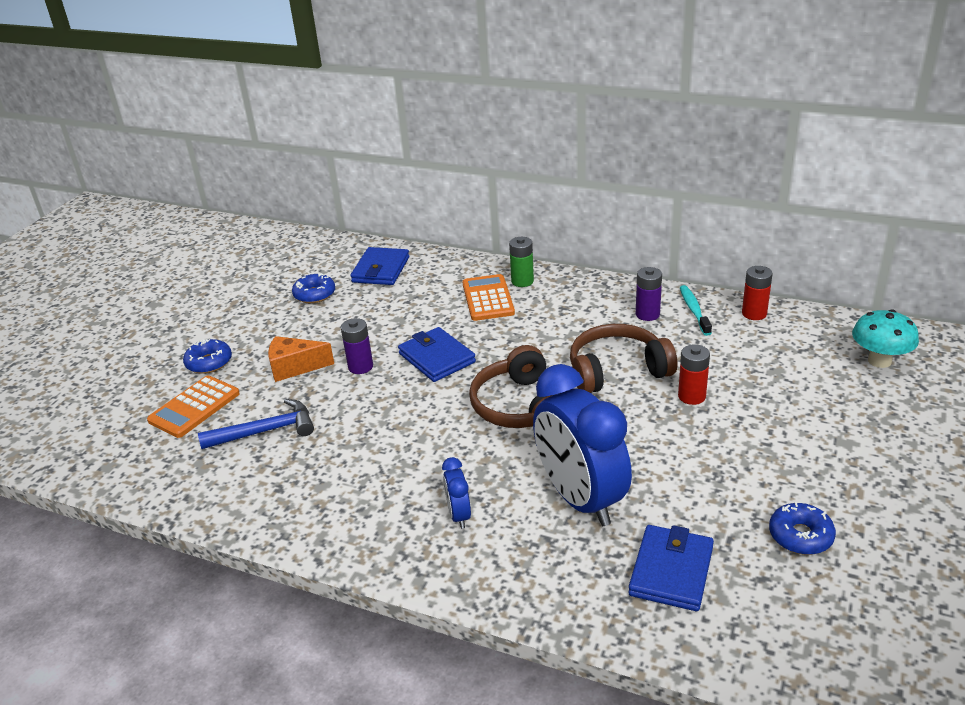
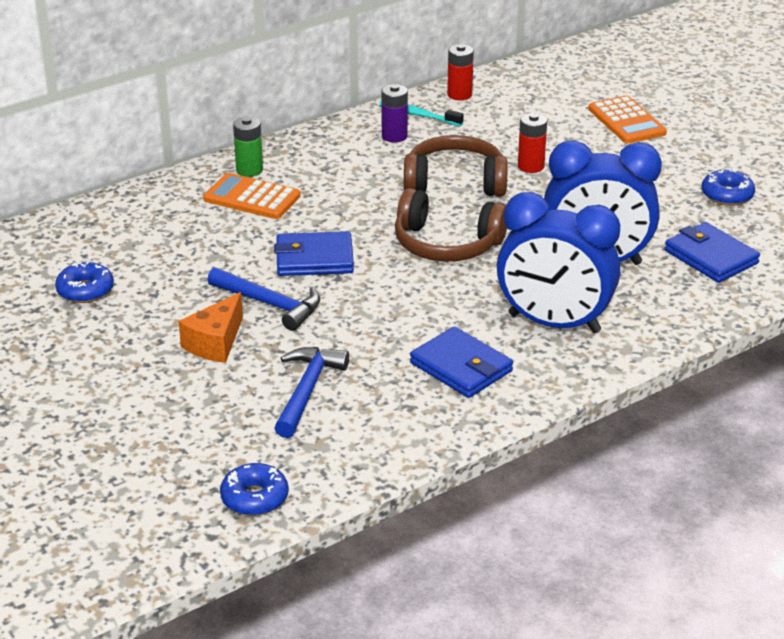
camera: 60 degrees left, 0 degrees up
orange calculator [147,375,240,438] -> orange calculator moved to [588,96,667,144]
blue donut [183,339,232,374] -> blue donut moved to [220,463,289,516]
purple battery [341,318,373,374] -> blue hammer [207,267,320,331]
blue wallet [350,247,409,285] -> blue wallet moved to [410,327,513,398]
blue clock [442,457,471,529] -> blue clock [497,192,620,333], size x2.31
brown headphones [570,324,677,393] -> brown headphones turned 75 degrees clockwise [404,135,508,196]
turquoise mushroom [852,309,919,368] -> none

